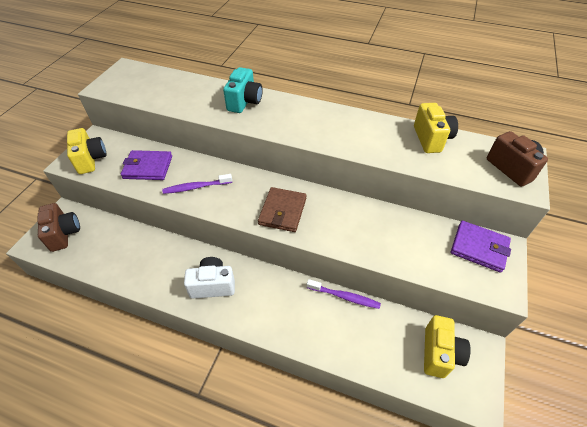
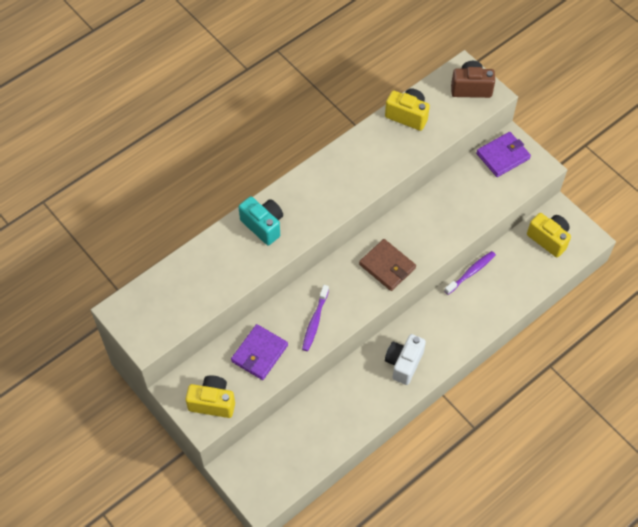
camera: 60 degrees left, 10 degrees up
brown camera [37,203,80,252] -> none

